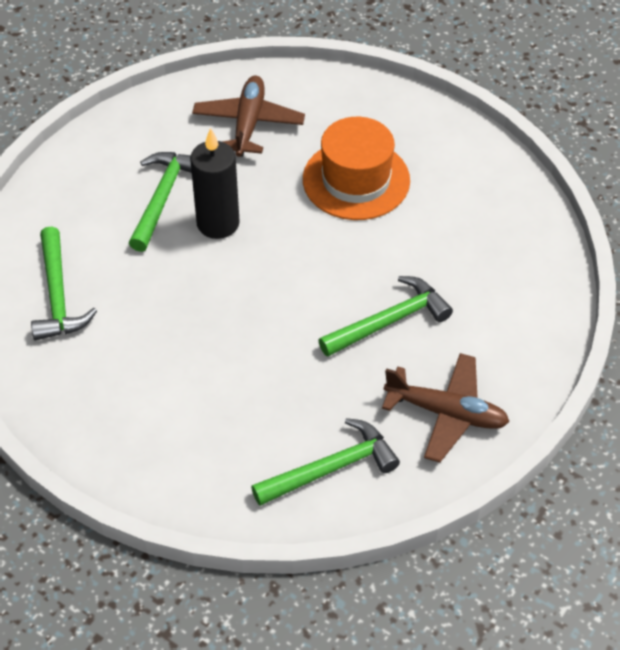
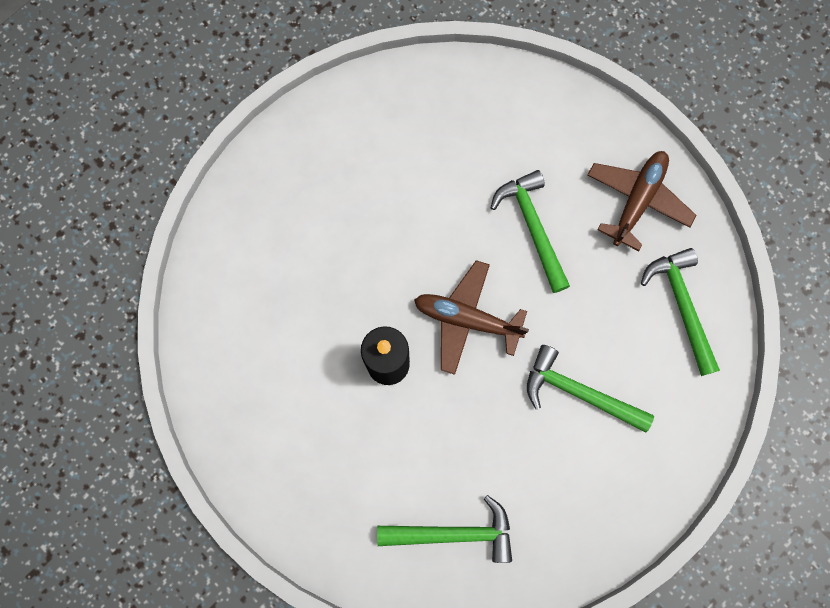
camera: 80 degrees left, 25 degrees up
green hammer [129,152,192,252] -> green hammer moved to [527,345,654,433]
brown plane [192,76,305,157] -> brown plane moved to [414,260,529,375]
orange hat [303,117,410,220] -> none

